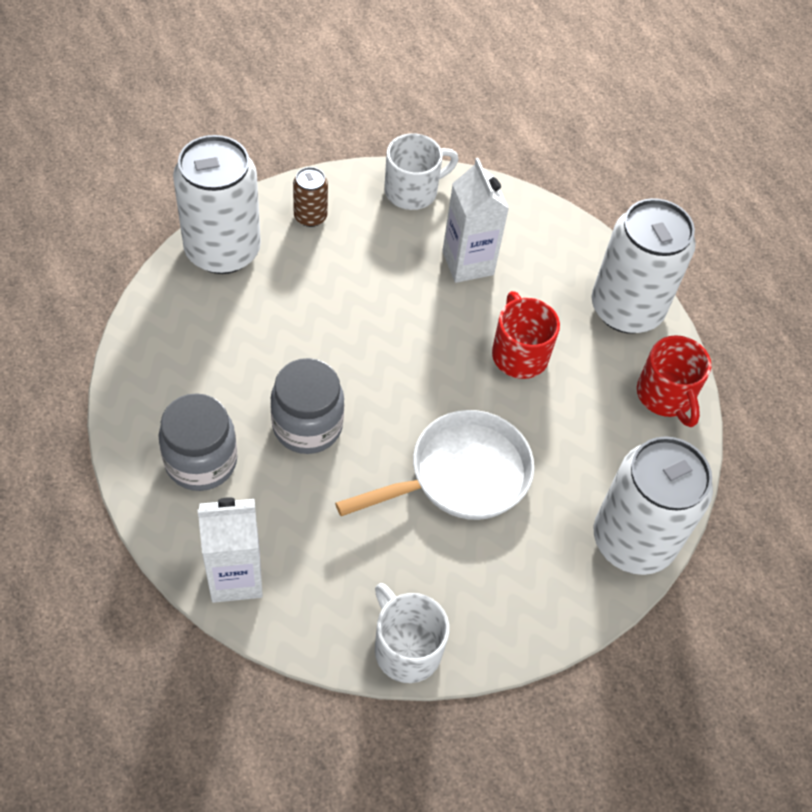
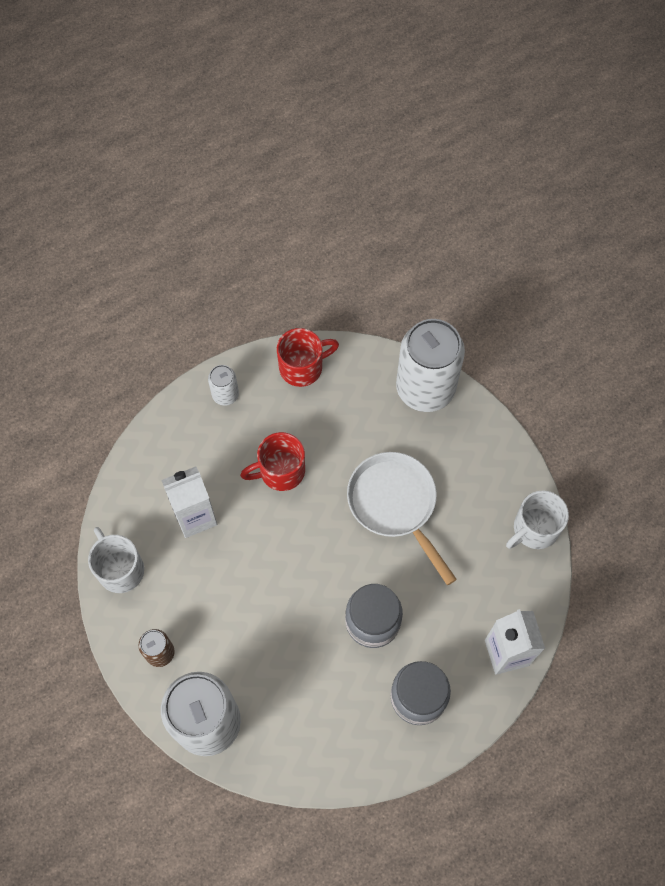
camera: 90 degrees left, 10 degrees up
white can [591,198,696,334] -> white can [208,365,239,406], size x0.45

